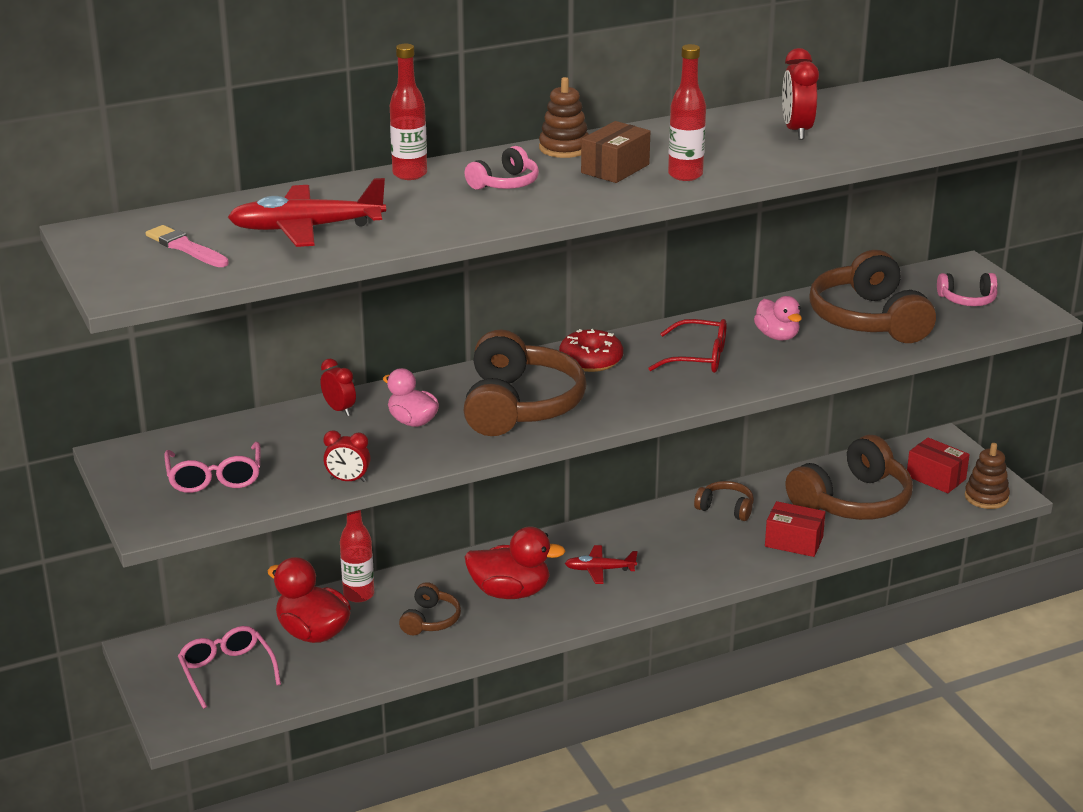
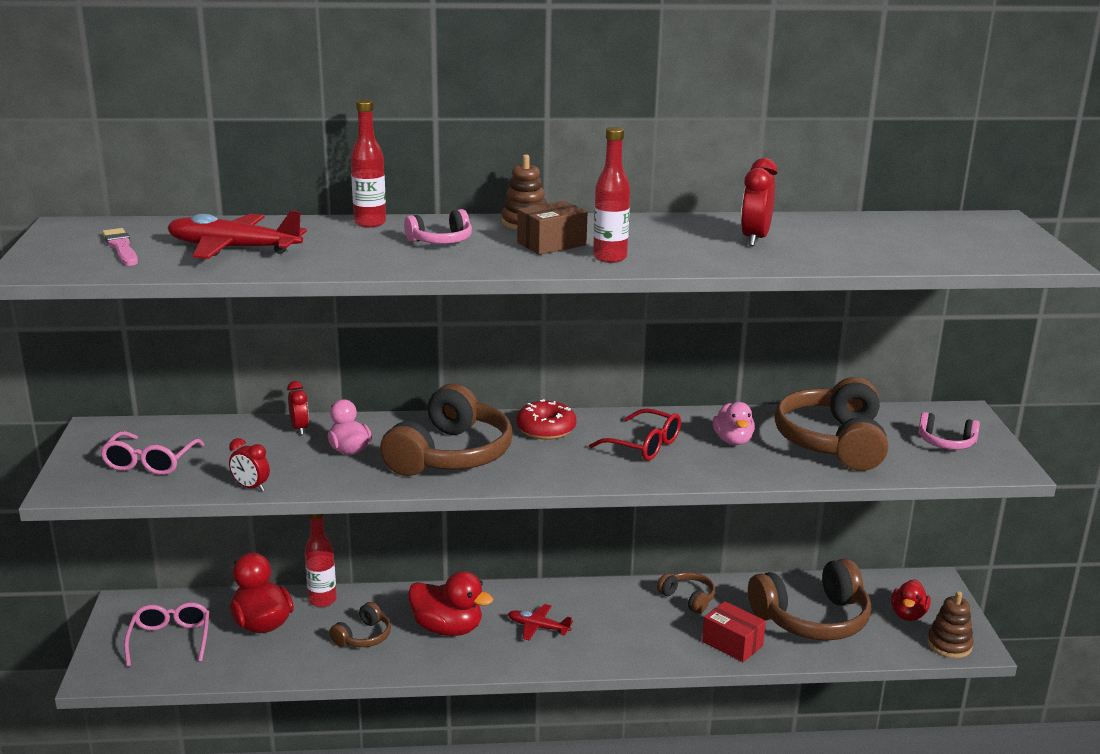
camera: 20 degrees right, 5 degrees down
red box [907,438,970,493] -> red duck [891,579,931,621]

